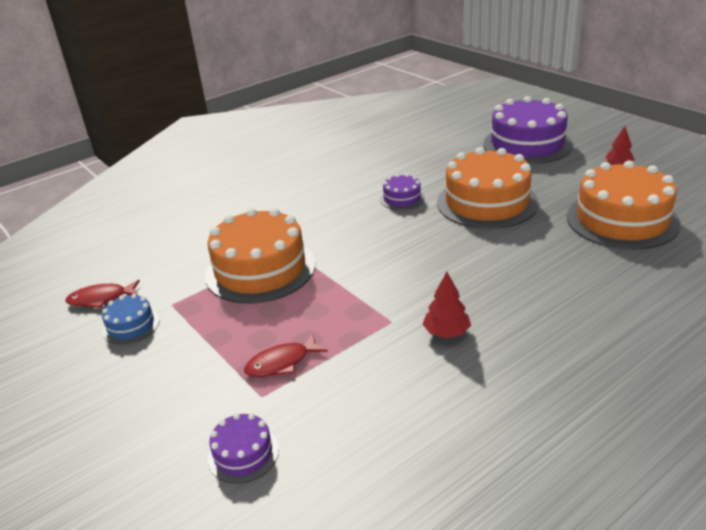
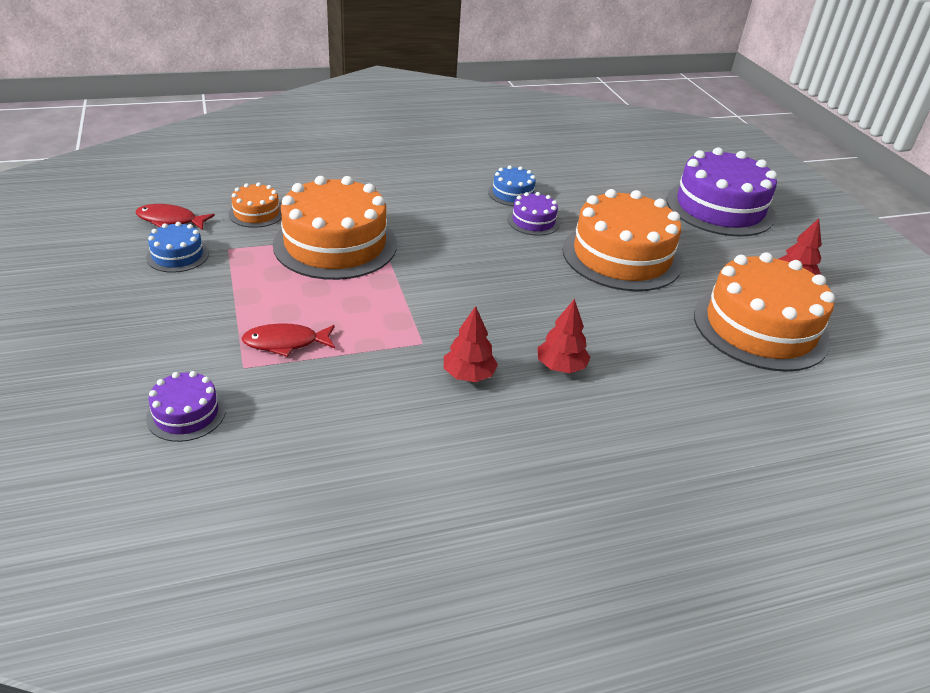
camera: 15 degrees right, 5 degrees up
none -> orange cake [228,182,282,228]
none -> blue cake [488,165,536,206]
none -> red tree [537,299,591,373]

